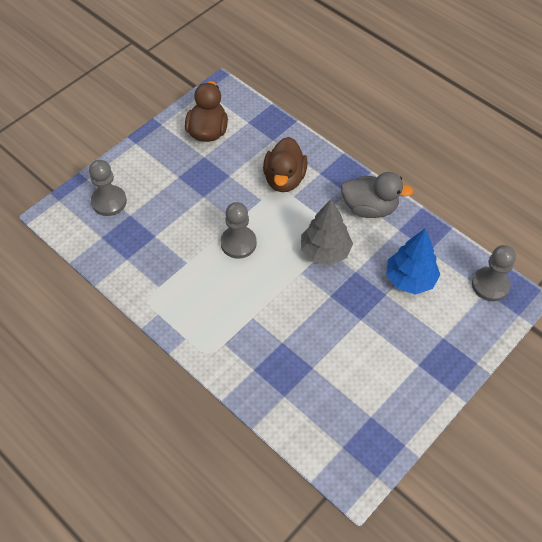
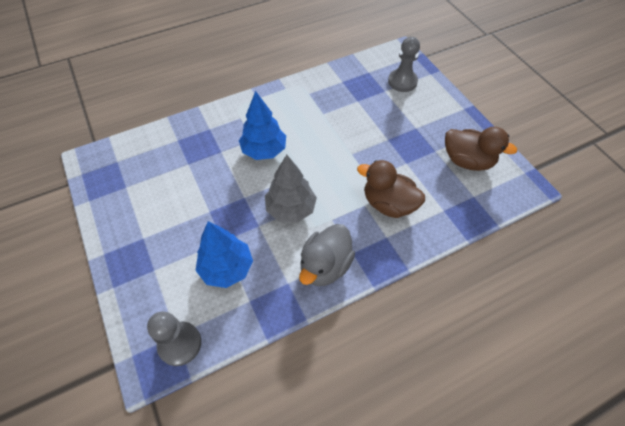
camera: 110 degrees right, 0 degrees up
grey pawn [220,202,257,259] -> none
none -> blue tree [239,91,286,160]

